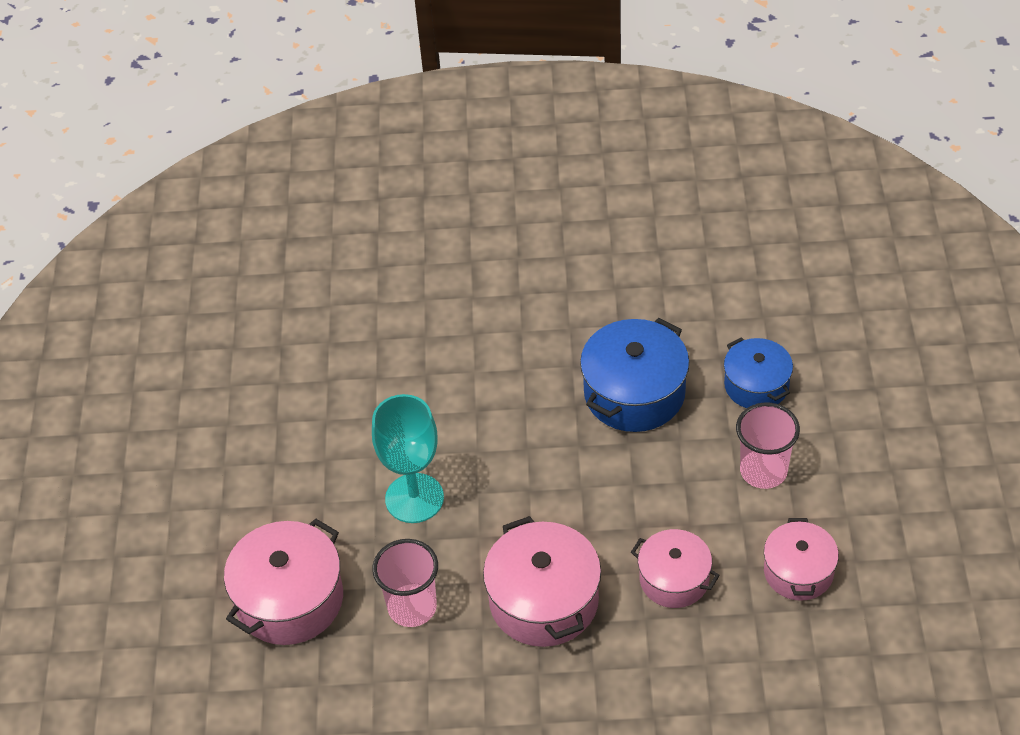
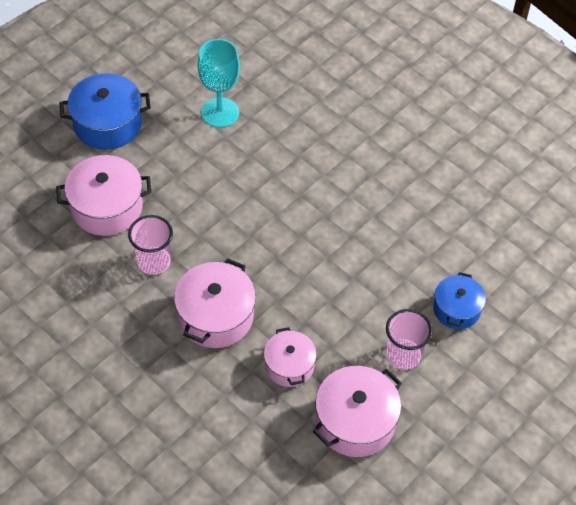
camera: 40 degrees right, 5 degrees up
turquoise goblet [372,394,444,523] -> turquoise goblet moved to [198,39,240,128]
blue pot [580,318,689,432] -> blue pot moved to [60,73,151,150]
pink pot [764,518,839,601] -> pink pot [313,366,402,457], size x1.57

